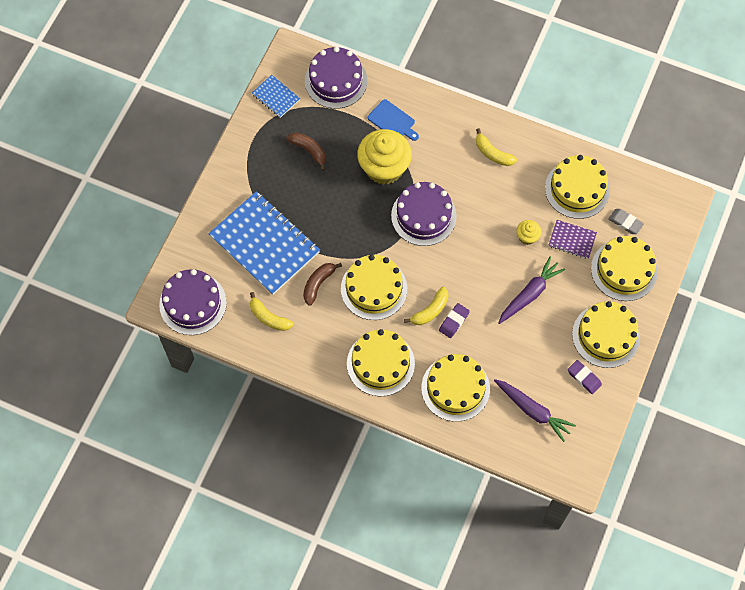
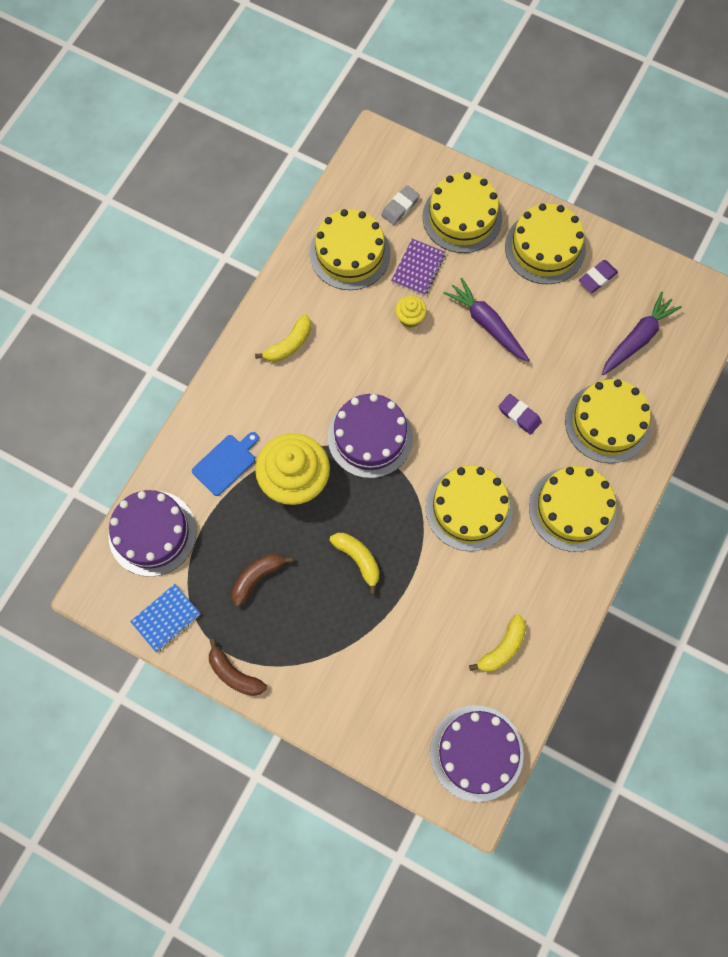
camera: 85 degrees left, 5 degrees up
blue notebook [209,191,320,295] -> none
brown banana [303,263,342,306] -> brown banana moved to [209,639,267,696]
yellow banana [404,287,448,325] -> yellow banana moved to [329,533,379,595]

